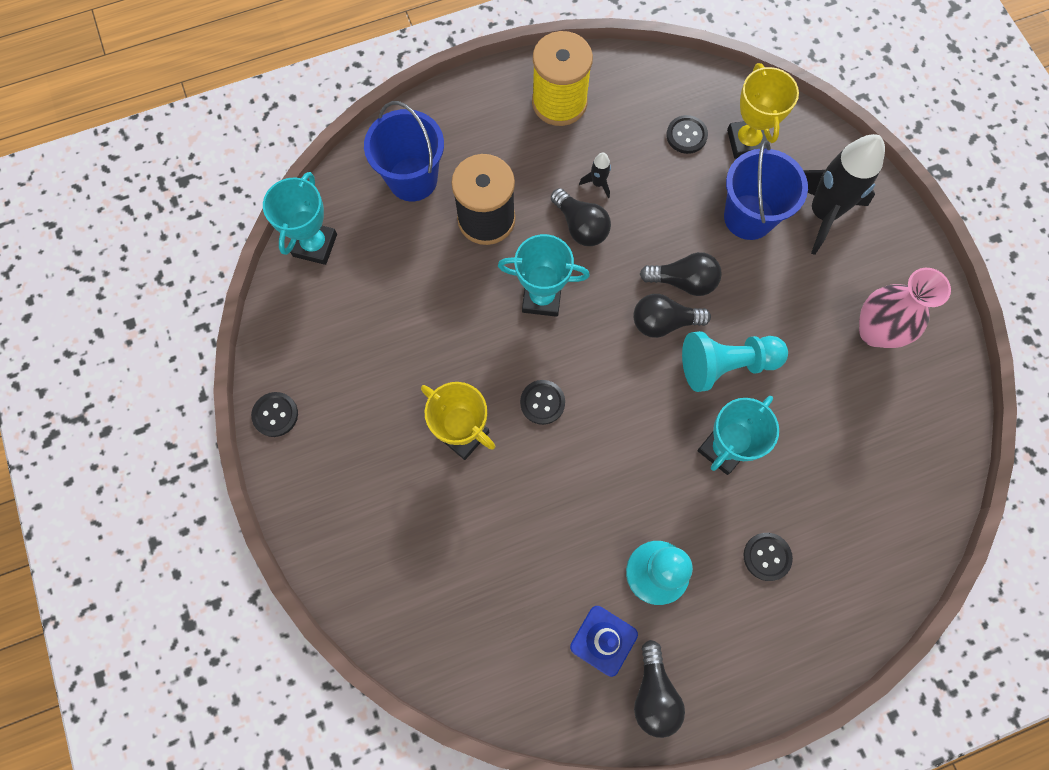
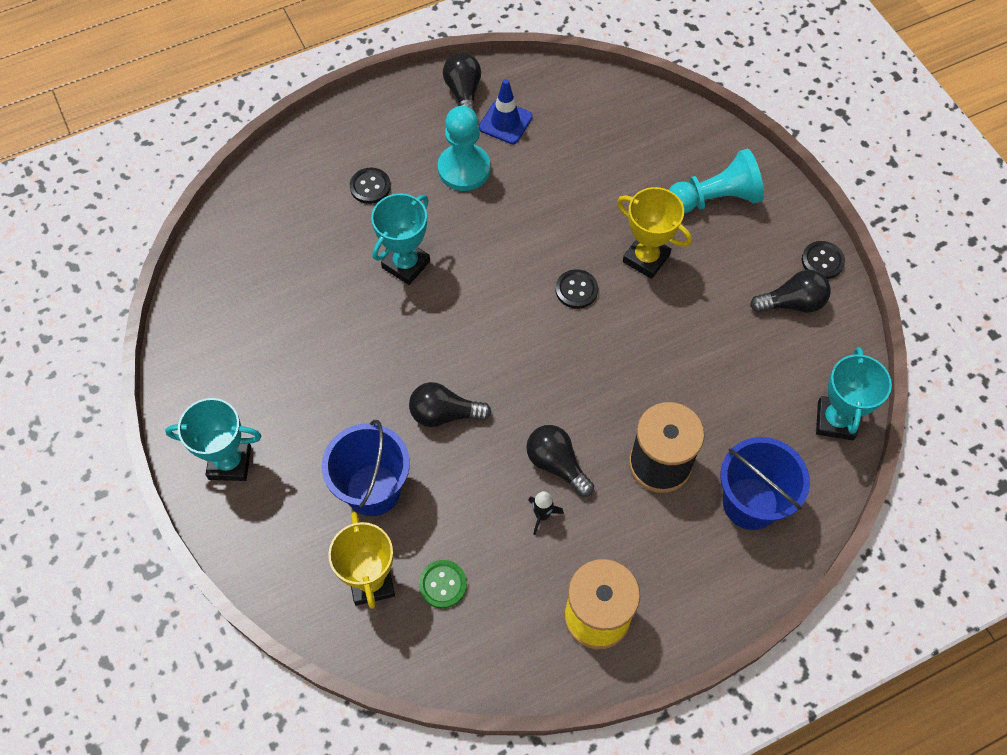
camera: 175 degrees right, 10 degrees down
turquoise trophy [498,234,590,317] -> turquoise trophy moved to [165,398,262,481]
black light bulb [633,294,711,338] -> black light bulb moved to [750,270,831,313]
black button [666,115,708,154] -> green button [419,560,467,609]
turquoise pawn [682,331,788,392] -> turquoise pawn moved to [669,149,764,214]
black rocket [803,134,885,255] -> none
pink vase [859,268,951,348] -> none

